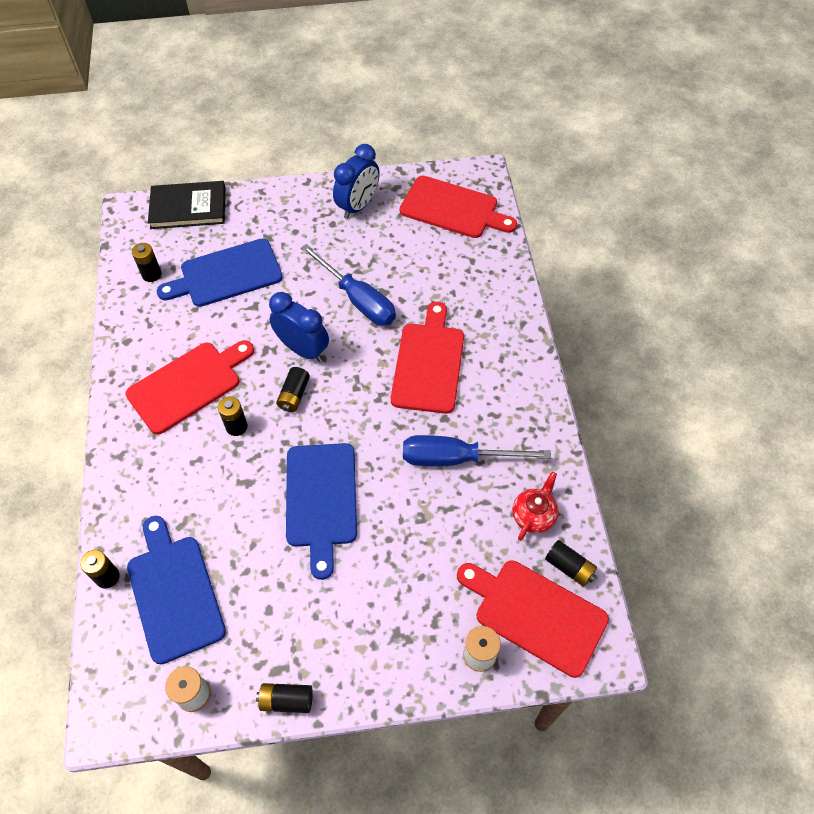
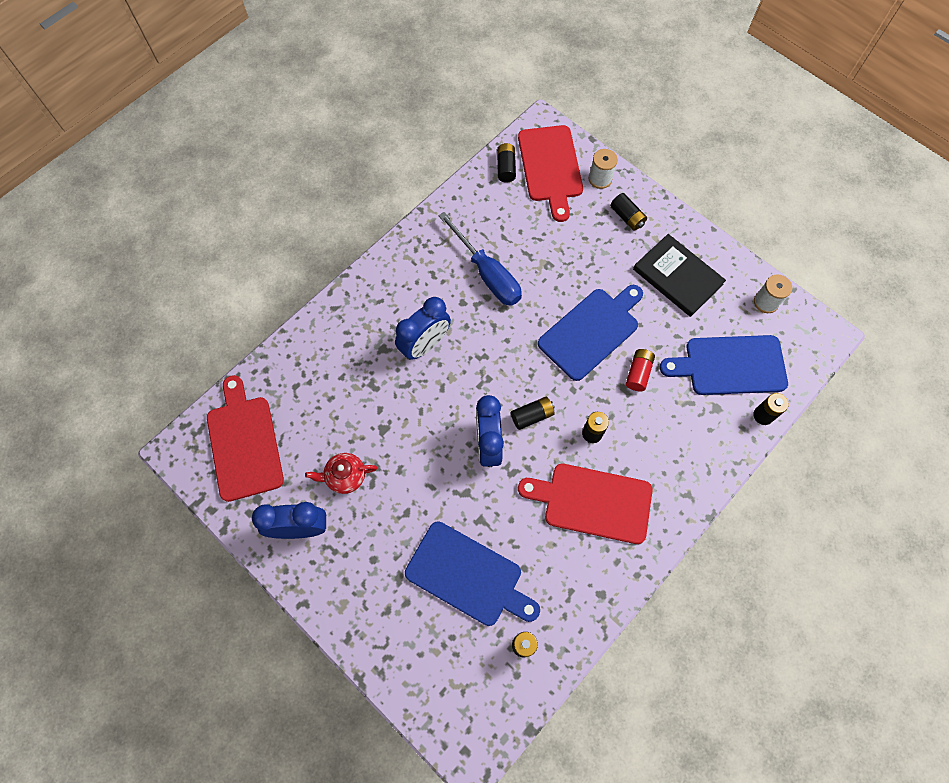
camera: 130 degrees left, 10 degrees up
blue cutting board [127,516,226,664] -> blue cutting board turned 60 degrees clockwise [660,335,788,395]
black book [148,181,225,229] -> black book moved to [633,234,726,317]
black battery [256,683,313,713] -> black battery moved to [610,193,647,231]
blue screwdriver [301,244,396,326] -> none
red cutting board [391,302,464,414] -> blue clock [395,297,451,360]
red teapot [512,472,559,541] -> red teapot moved to [305,453,377,494]
none -> red battery [626,349,655,392]

